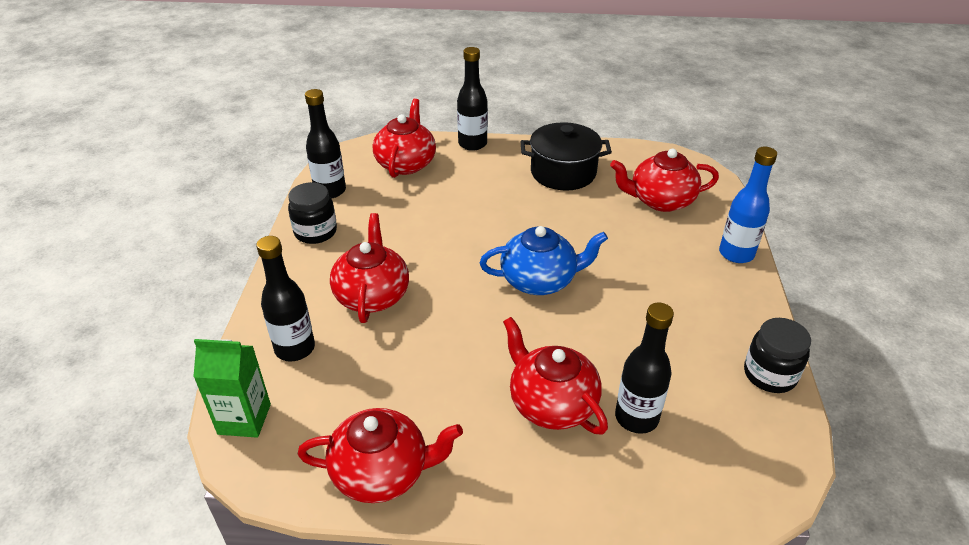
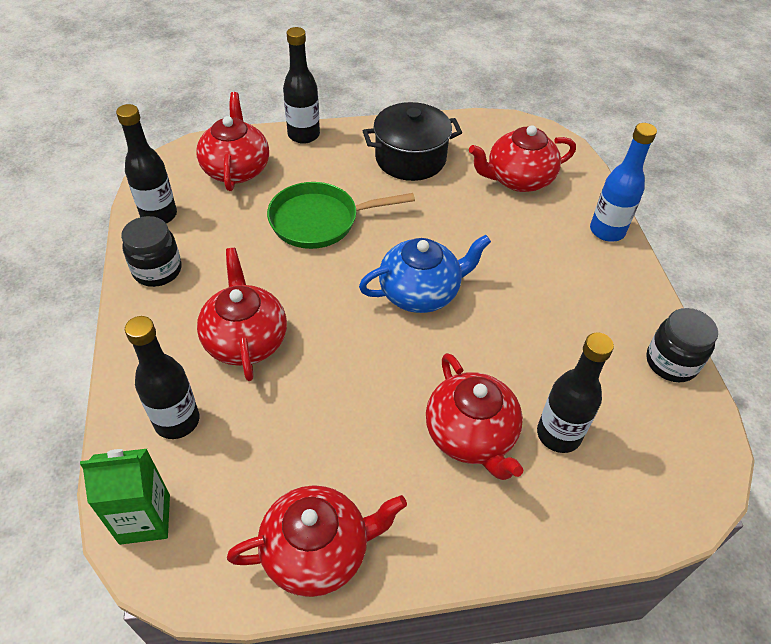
camera: 15 degrees left, 10 degrees up
red teapot [503,317,608,435] -> red teapot turned 150 degrees counterclockwise [426,353,524,480]
none -> green pan [267,182,415,249]

